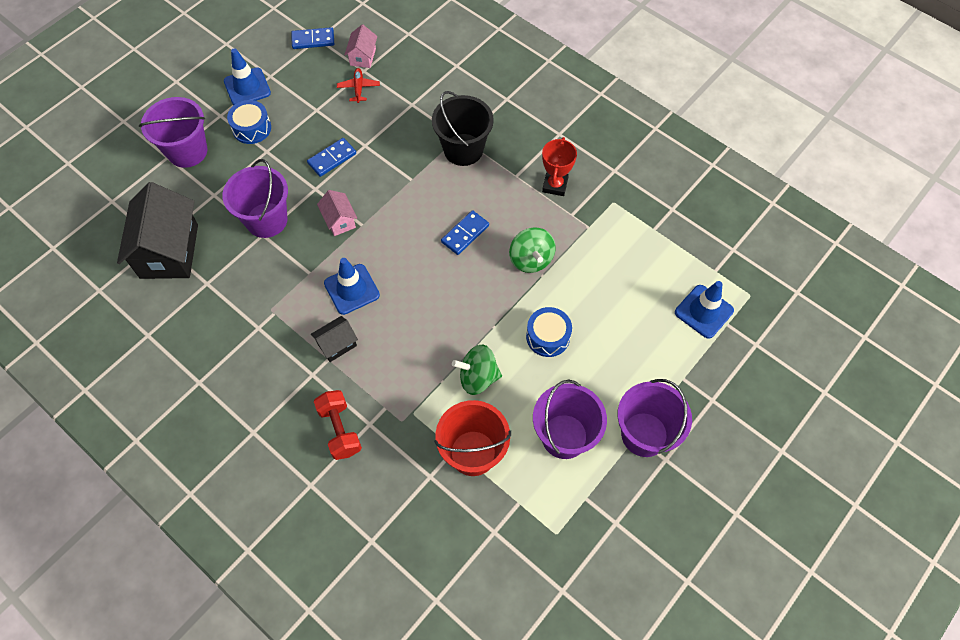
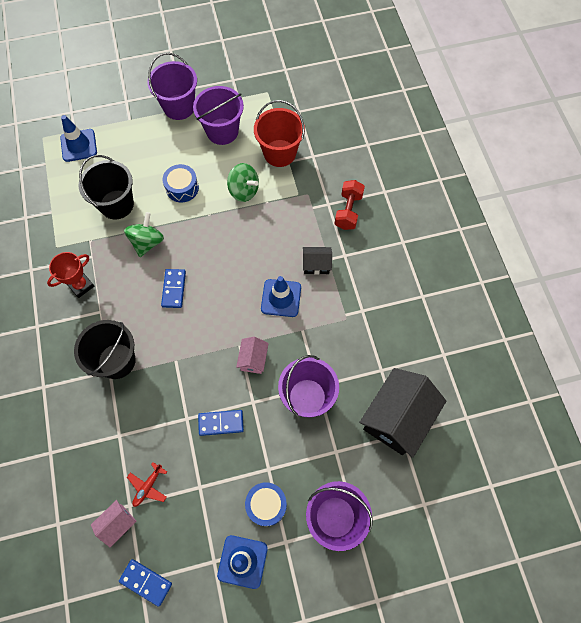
camera: 145 degrees left, 5 degrees up
blue domino [441,210,489,255] -> blue domino turned 75 degrees counterclockwise [161,269,186,308]
none -> black bucket [79,155,134,219]

